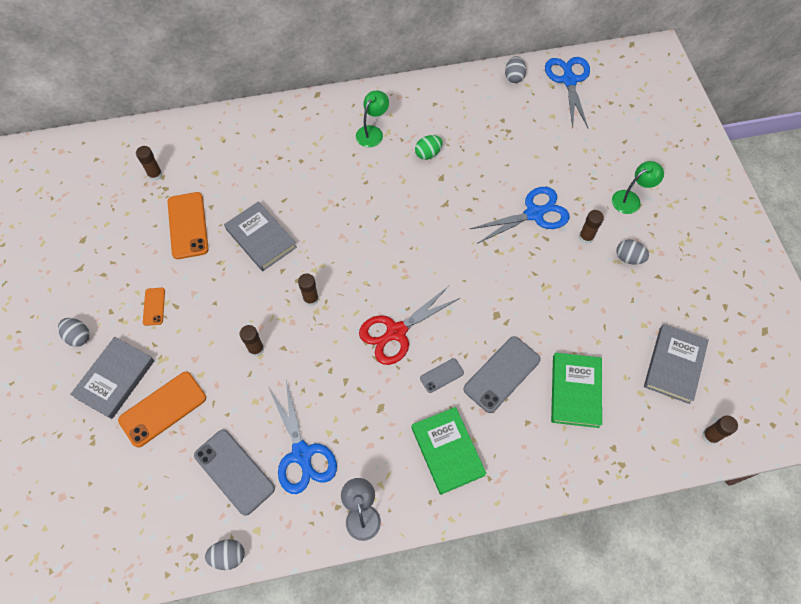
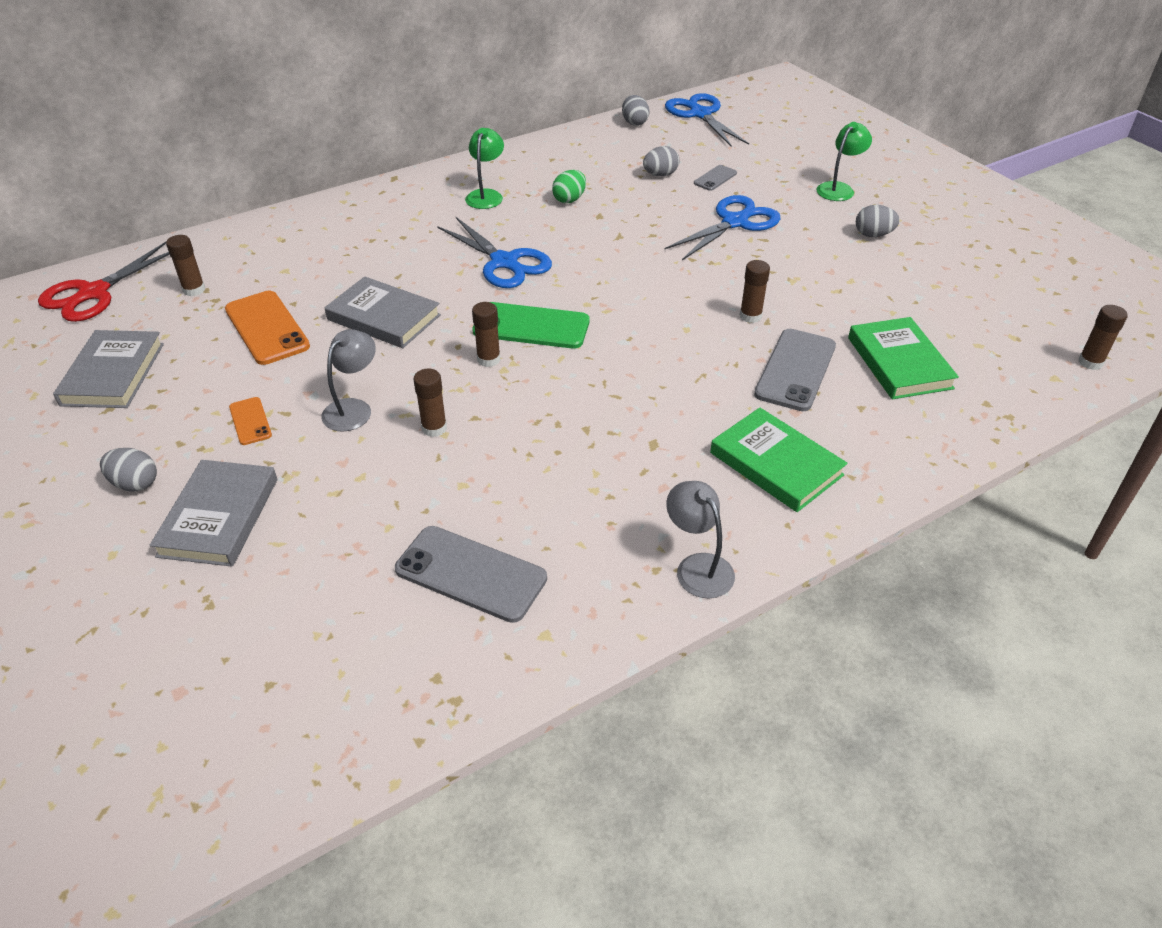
camera: 20 degrees left, 20 degrees down
orange phone [118,372,206,447] -> none
grey egg [205,539,245,570] -> grey egg moved to [643,146,679,176]
blue scissors [269,381,337,494] -> blue scissors moved to [437,217,552,288]
red scissors [359,286,460,365] -> red scissors moved to [38,242,170,322]
grey phone [420,358,464,393] -> grey phone moved to [694,165,737,191]
brown glue stick [579,210,604,244] -> brown glue stick moved to [740,260,770,323]
grey book [644,324,709,404] -> grey book moved to [53,330,164,408]
none -> grey lamp [321,329,376,432]
none -> green phone [472,302,589,349]

